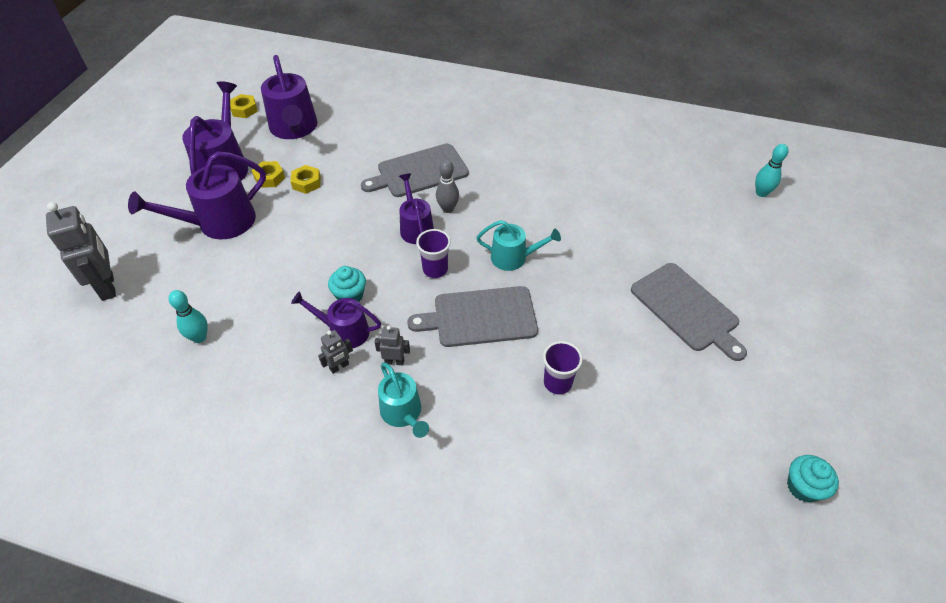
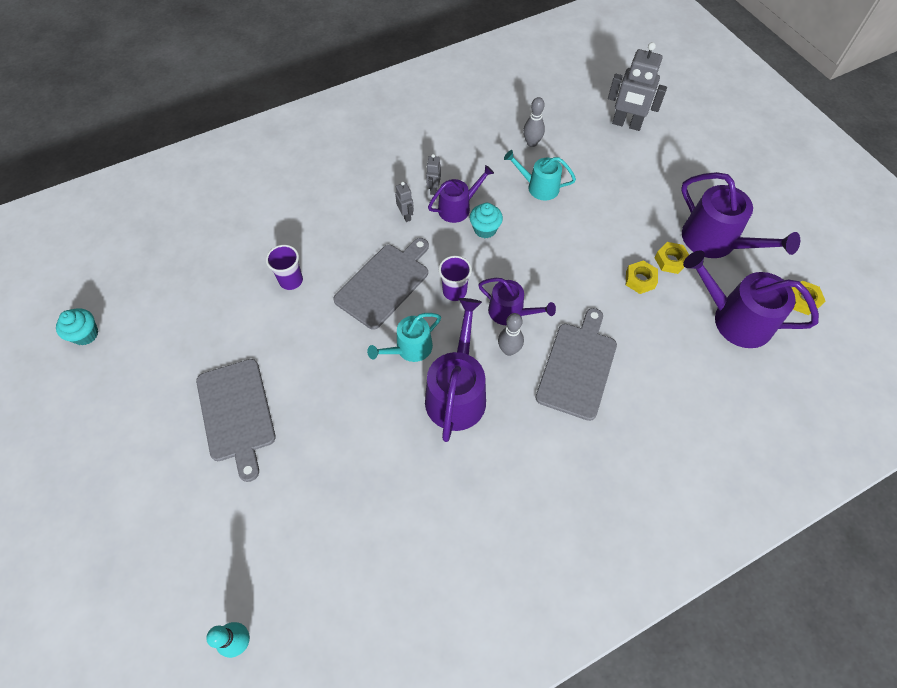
camera: 135 degrees right, 10 degrees up
purple watering can [128,151,266,239] -> purple watering can moved to [425,298,486,442]
turquoise bowling pin [169,290,208,343] -> grey bowling pin [523,97,545,147]
grey robot [375,326,410,365] -> grey robot turned 75 degrees counterclockwise [395,182,414,222]
turquoise watering can [378,362,429,438] -> turquoise watering can moved to [504,150,576,201]
grey cutting board [631,263,747,361] -> grey cutting board turned 120 degrees counterclockwise [196,359,276,482]

